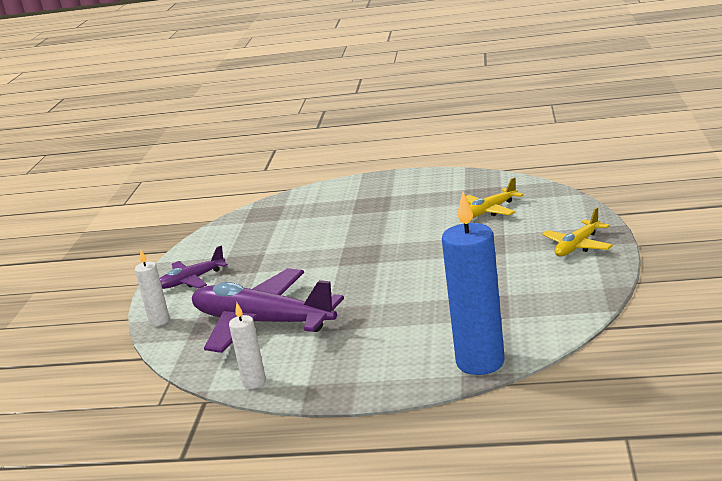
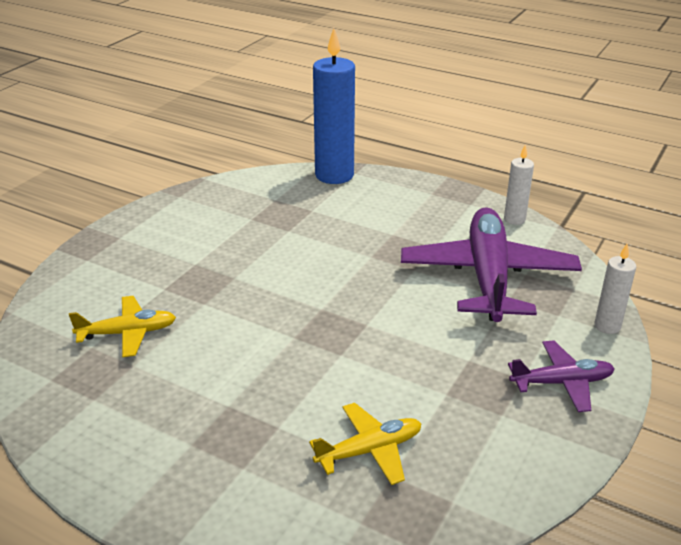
camera: 160 degrees left, 10 degrees up
purple plane [192,268,344,353] -> purple plane turned 135 degrees counterclockwise [401,207,582,322]
yellow plane [542,207,613,257] -> yellow plane moved to [309,403,421,485]

